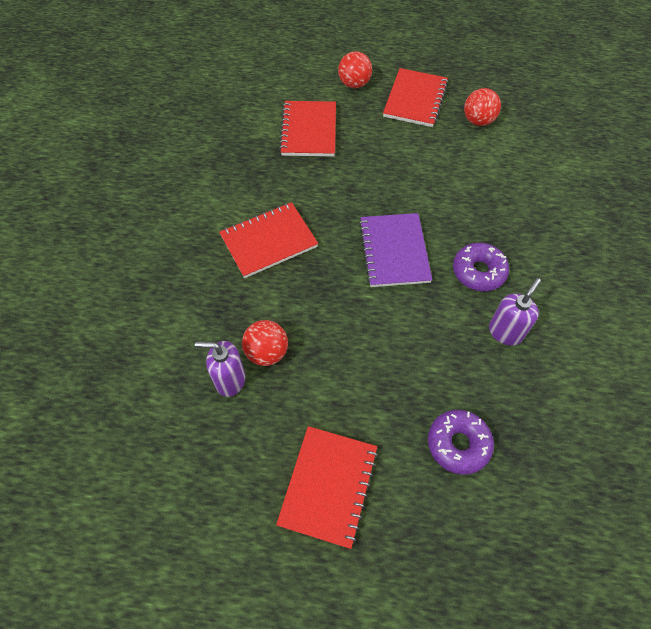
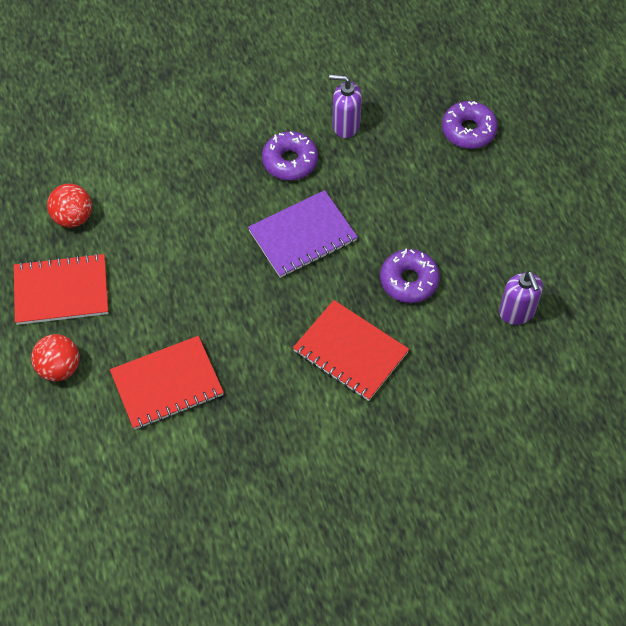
camera: 115 degrees left, 0 degrees up
red ball [242,320,288,366] -> none
red notebook [276,426,378,549] -> none
none -> purple donut [380,249,440,303]

